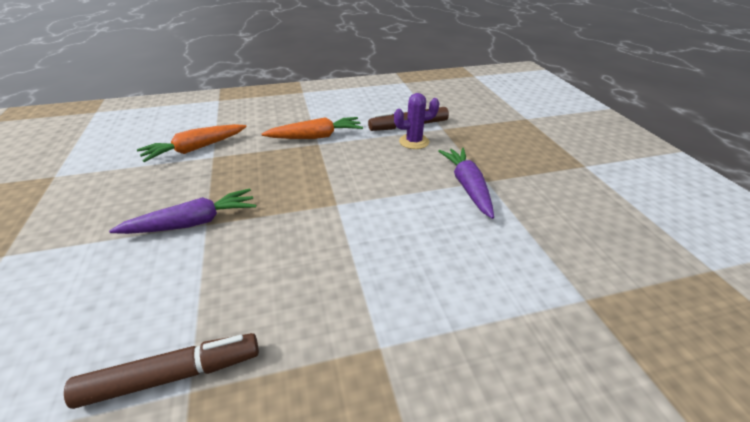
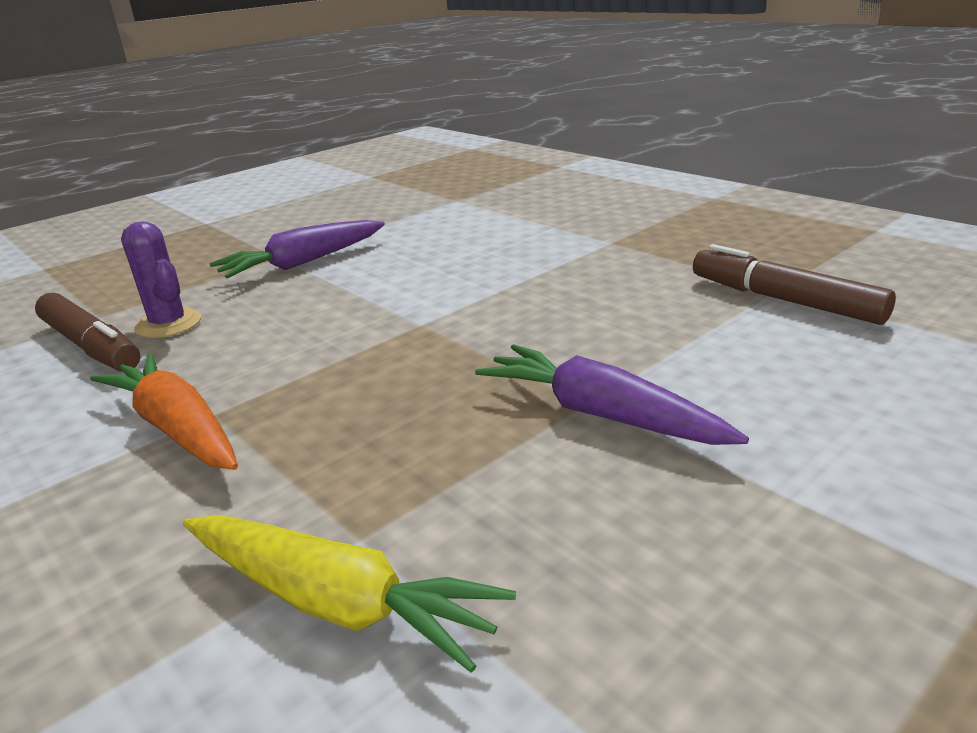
camera: 115 degrees left, 10 degrees down
orange carrot [137,124,246,162] -> yellow carrot [183,515,516,673]

